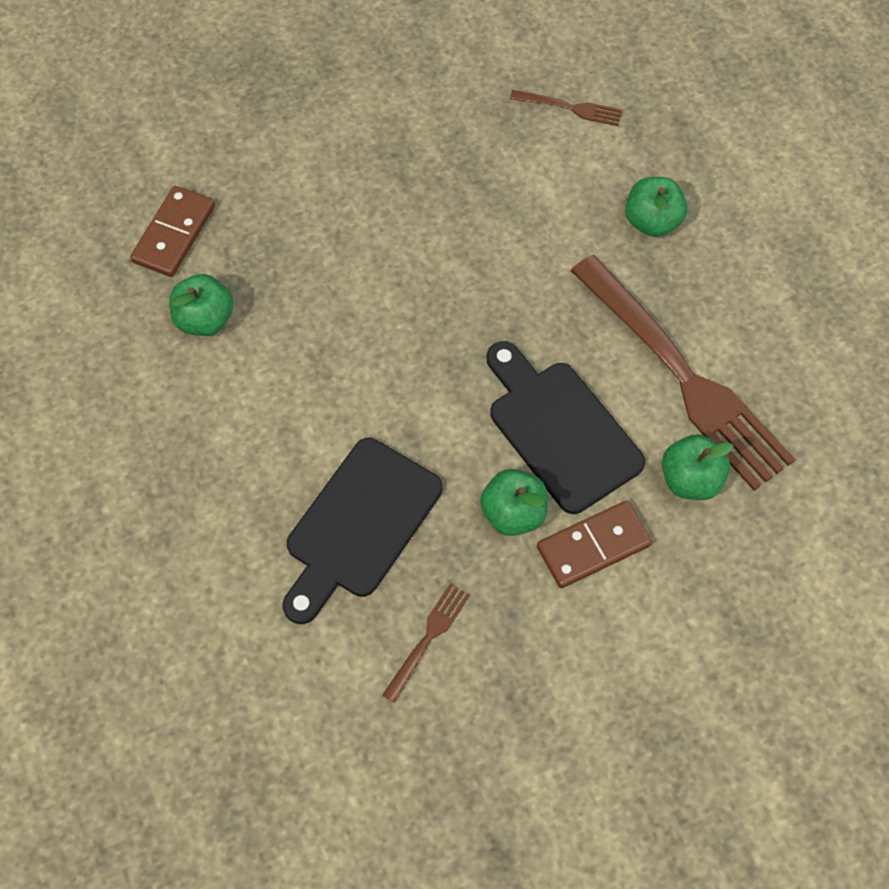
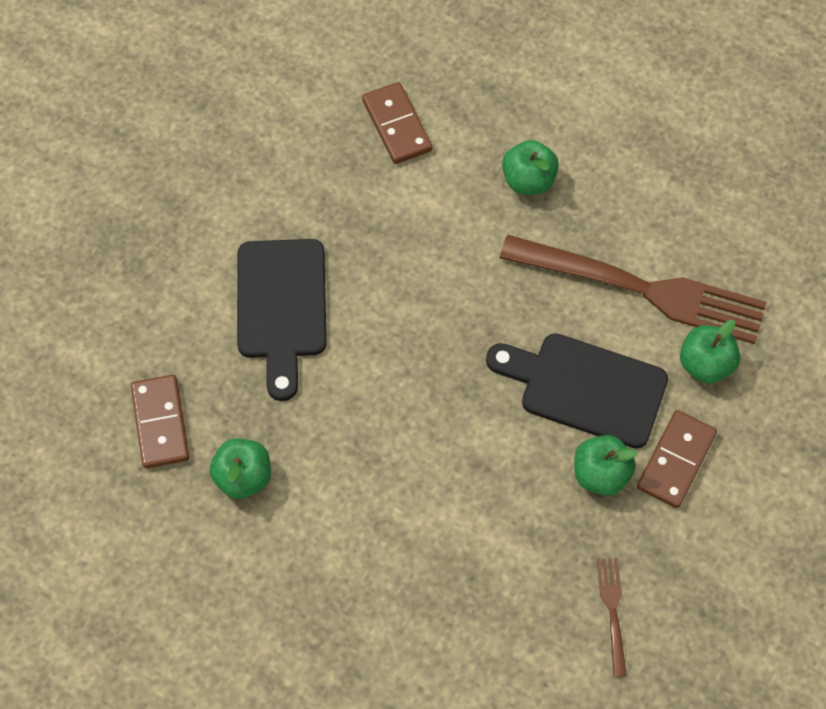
camera: 35 degrees left, 0 degrees up
black cutting board [283,438,443,624] -> black cutting board moved to [237,239,327,401]
brown fork [510,90,622,126] -> brown domino [362,82,432,164]

